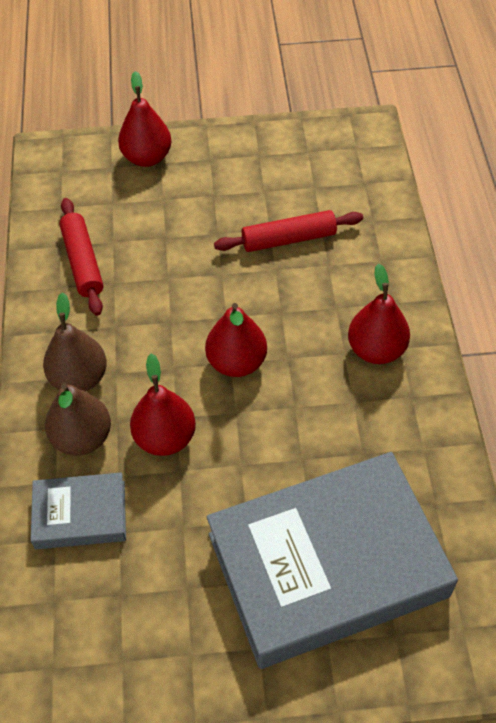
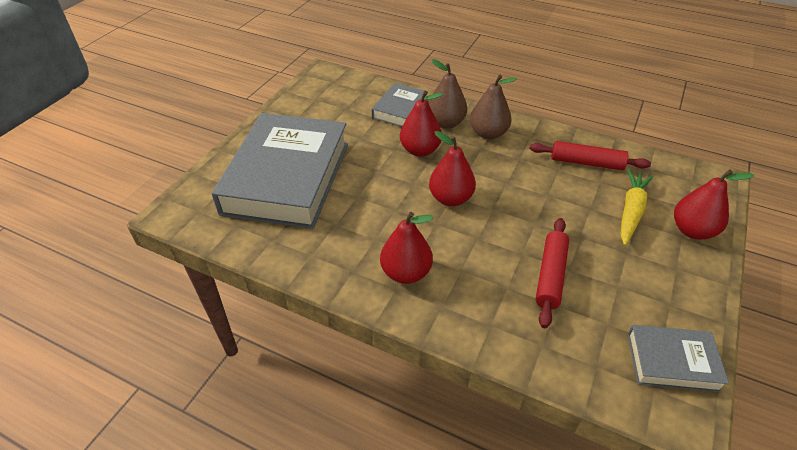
camera: 120 degrees right, 10 degrees down
none -> yellow carrot [621,170,653,245]
none -> grey book [628,325,729,392]

